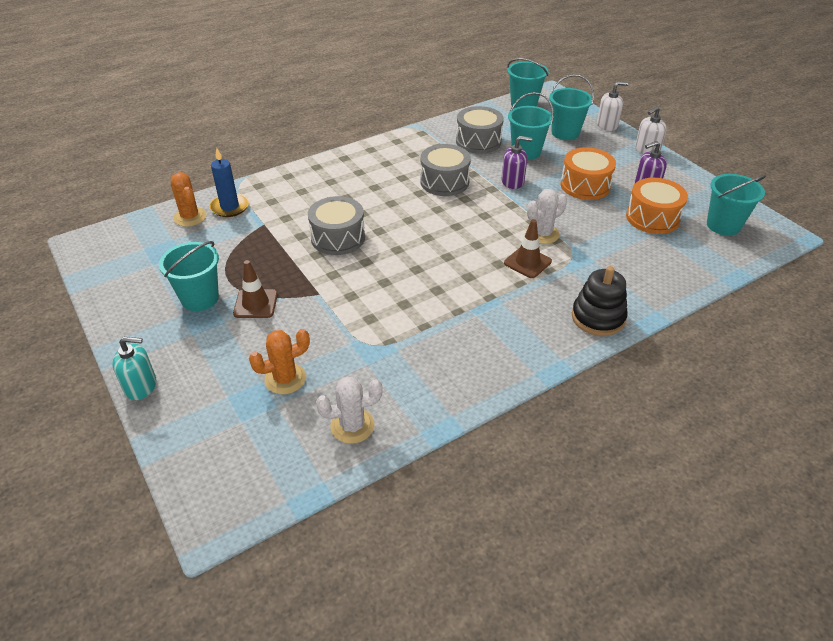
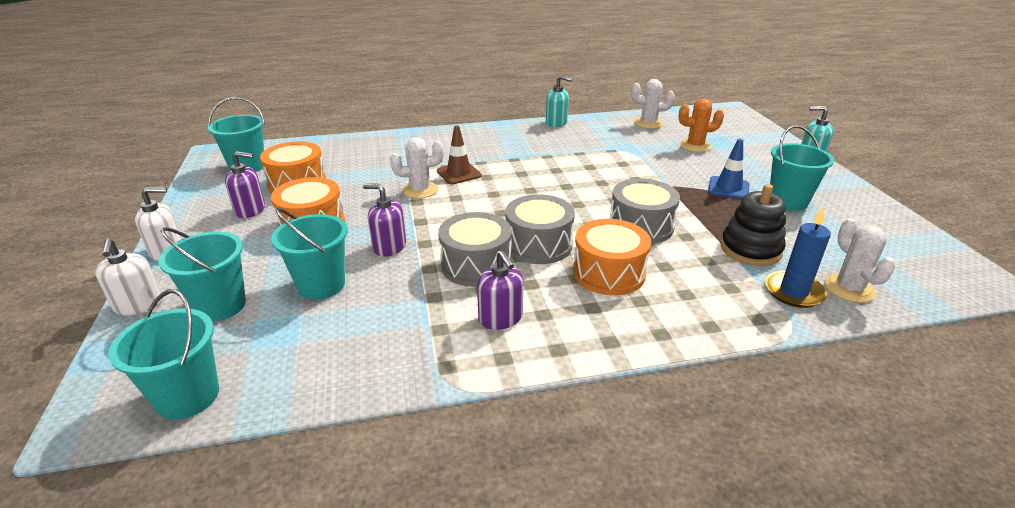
camera: 160 degrees left, 10 degrees down
orange cactus [171,172,206,227] -> white cactus [825,218,896,303]
brown traffic cone [233,260,278,318] -> blue traffic cone [708,139,749,199]
grey drum [456,106,504,154] -> grey drum moved to [505,195,575,264]
black stacking toy [572,266,628,336] -> black stacking toy moved to [720,184,786,266]
white soap dispenser [597,81,628,131] -> white soap dispenser turned 120 degrees counterclockwise [95,239,162,315]
none -> purple soap dispenser [477,251,523,330]
none -> turquoise soap dispenser [546,75,572,127]
none -> orange drum [573,219,651,295]

